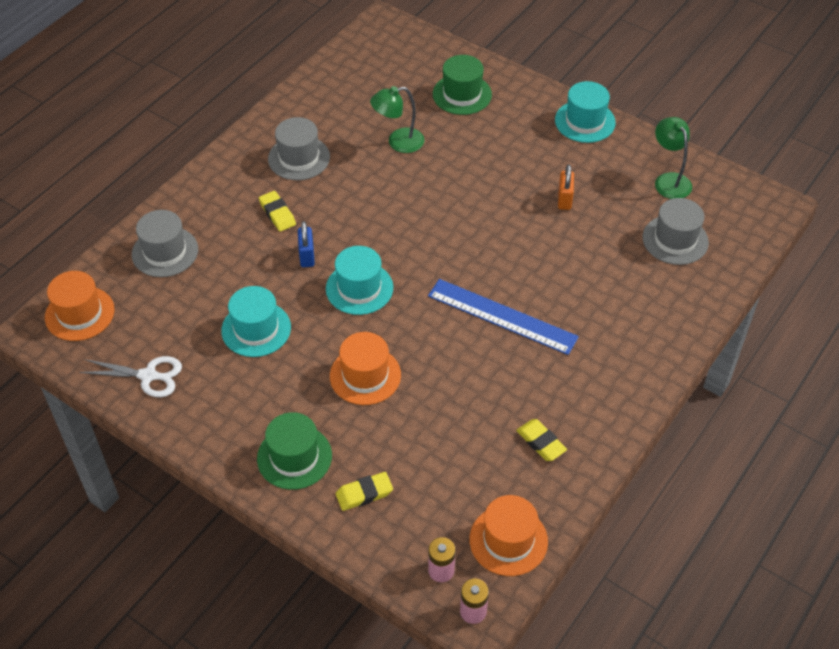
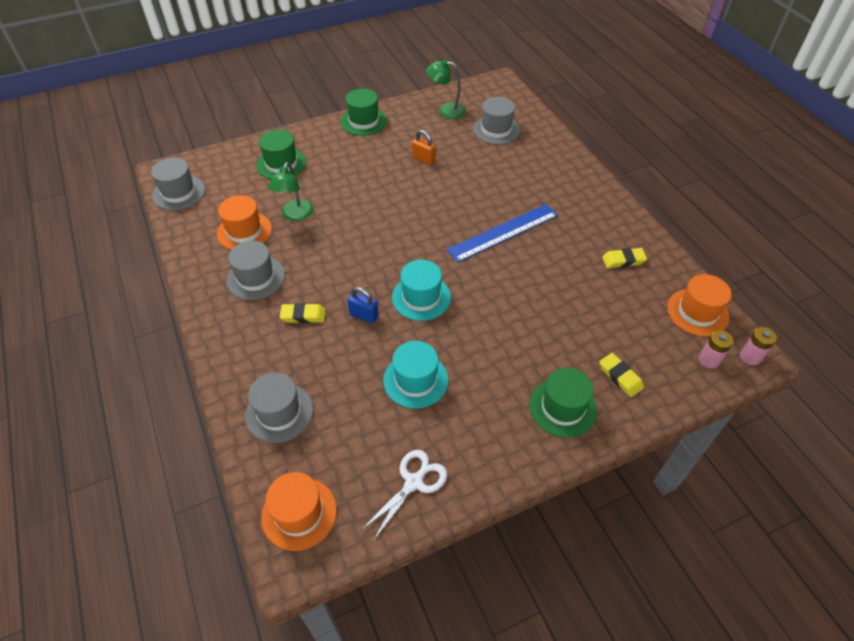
camera: 60 degrees left, 0 degrees up
orange hat [330,332,401,405] -> orange hat moved to [217,195,272,250]
yellow eraser [336,472,393,511] -> yellow eraser turned 45 degrees counterclockwise [599,353,644,397]
turquoise hat [555,81,616,143] -> green hat [341,89,387,136]
none -> grey hat [151,158,205,210]

